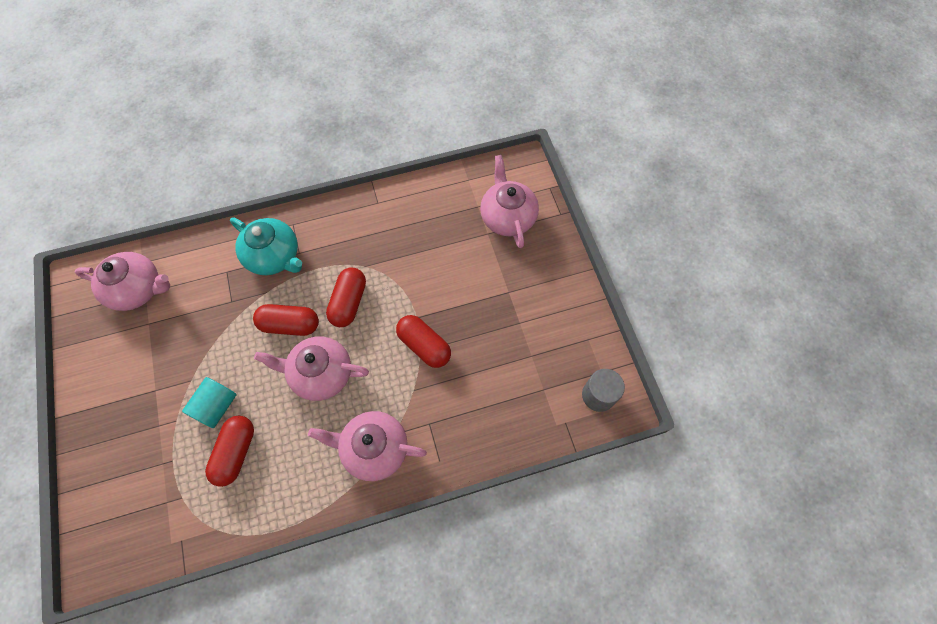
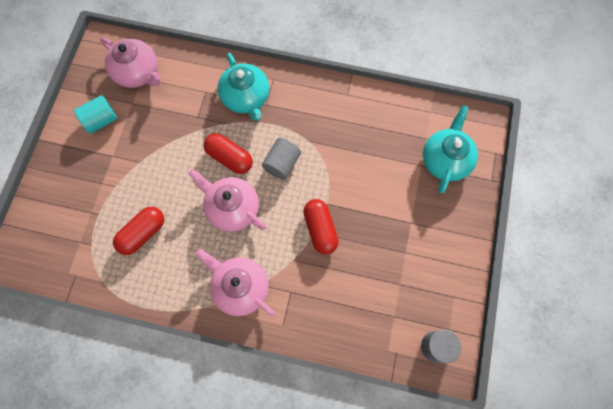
camera: 30 degrees right, 5 degrees up
turquoise cylinder [182,377,237,428] -> turquoise cylinder moved to [74,95,117,134]
red capsule [326,268,366,327] -> grey cylinder [262,138,301,180]
pink teapot [480,155,539,248] -> turquoise teapot [423,105,478,193]

